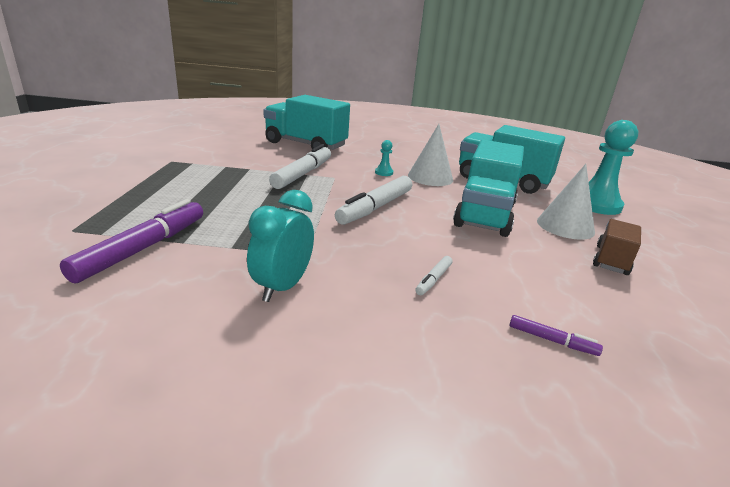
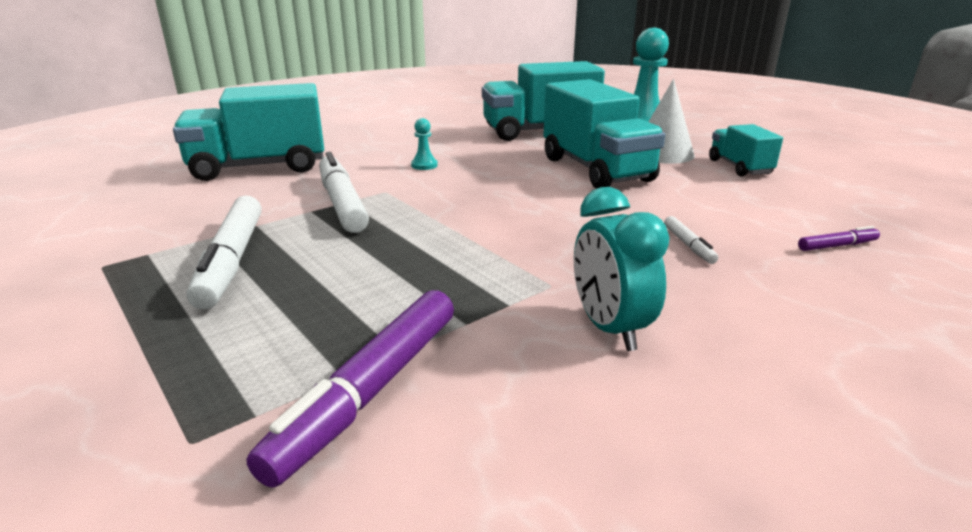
camera: 40 degrees left, 0 degrees up
purple marker [60,199,203,283] -> purple marker turned 135 degrees counterclockwise [246,290,454,488]
white marker [335,176,412,225] -> white marker moved to [187,195,262,309]
white cone [408,124,453,186] -> none
brown truck [593,219,641,275] -> turquoise truck [709,124,783,177]

